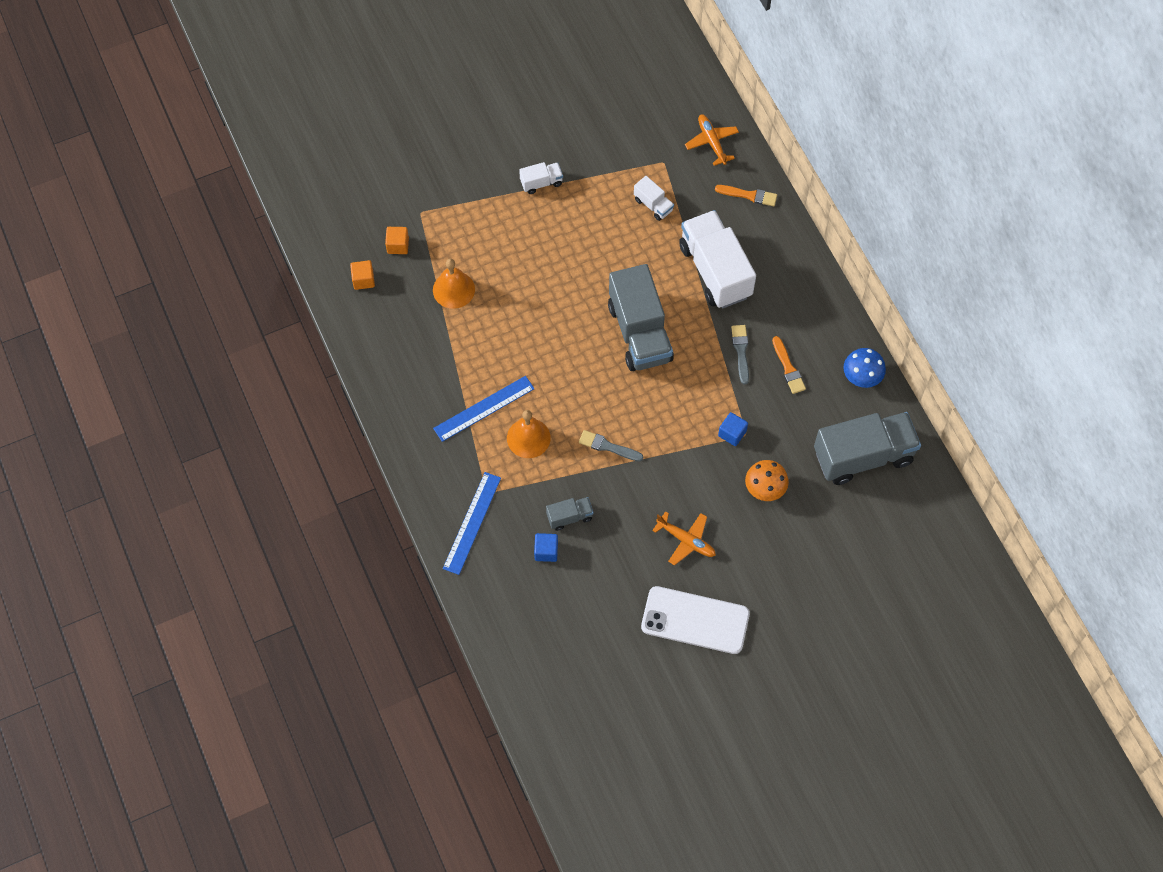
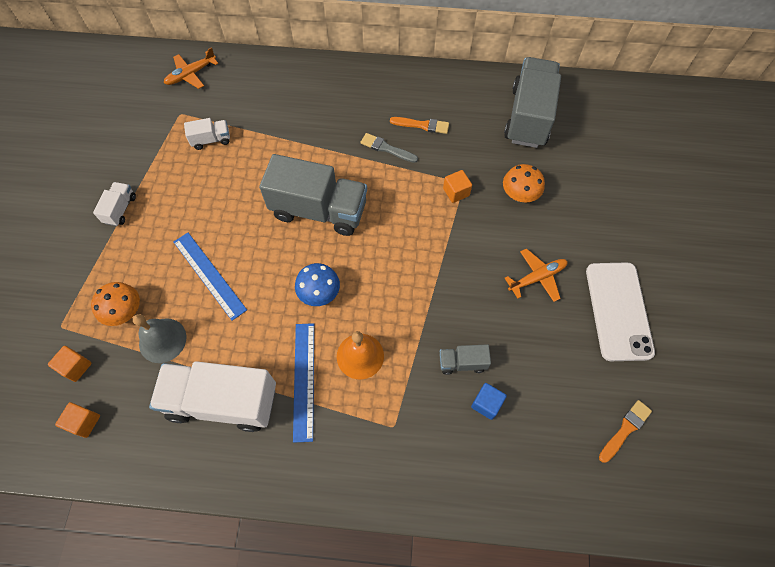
camera: 60 degrees left, 0 degrees up
orange bell [433,259,475,309] -> grey bell [133,314,186,363]
blue ruler [443,472,501,575] -> blue ruler moved to [174,233,247,321]
grey truck [546,497,594,531] -> grey truck turned 105 degrees counterclockwise [439,344,491,375]
grey brush [579,430,643,461] -> none
white phone [641,586,750,654] -> white phone turned 45 degrees counterclockwise [586,262,655,361]
white truck [679,210,756,308] -> white truck moved to [149,361,276,432]
orange plane [685,114,739,166] -> orange plane turned 45 degrees counterclockwise [164,47,218,89]
orange brush [715,185,777,206] -> orange brush moved to [599,400,652,463]
blue cube [718,412,748,446] -> orange cube [443,170,472,203]
blue mushroom [843,348,886,388] -> blue mushroom moved to [295,263,340,306]
none -> orange mushroom [91,282,140,326]

